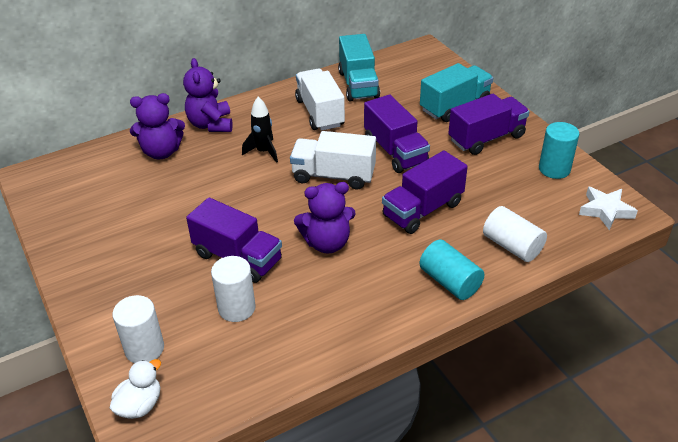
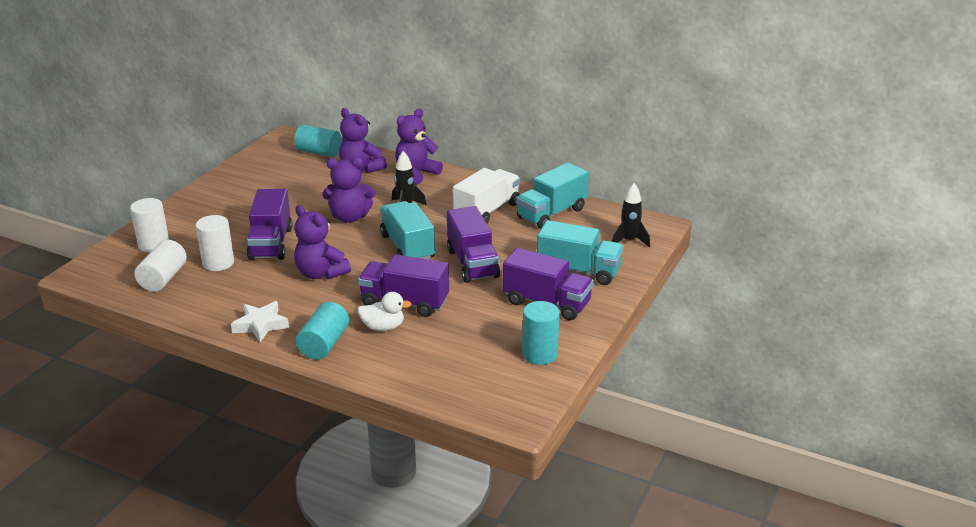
camera: 55 degrees right, 10 degrees down
white duck [110,359,161,419] -> white duck moved to [357,292,412,331]
white truck [290,131,376,189] -> turquoise truck [380,201,435,260]
purple truck [364,94,430,173] -> purple truck turned 45 degrees counterclockwise [447,206,500,283]
white cylinder [483,206,547,262] -> white cylinder moved to [134,240,187,292]
white star [579,187,638,230] -> white star moved to [231,301,289,342]
none -> turquoise cylinder [294,125,342,157]
none -> purple teddy bear [323,158,375,223]
none -> black rocket [612,183,650,248]

